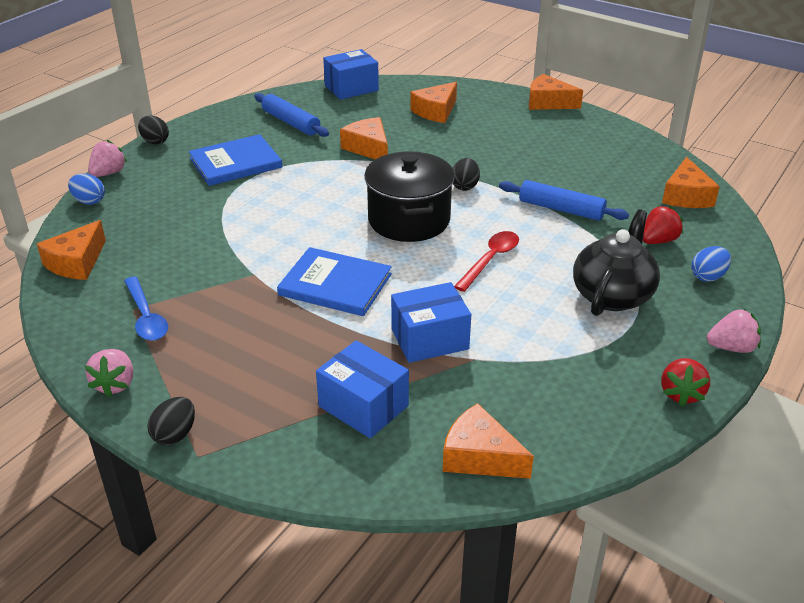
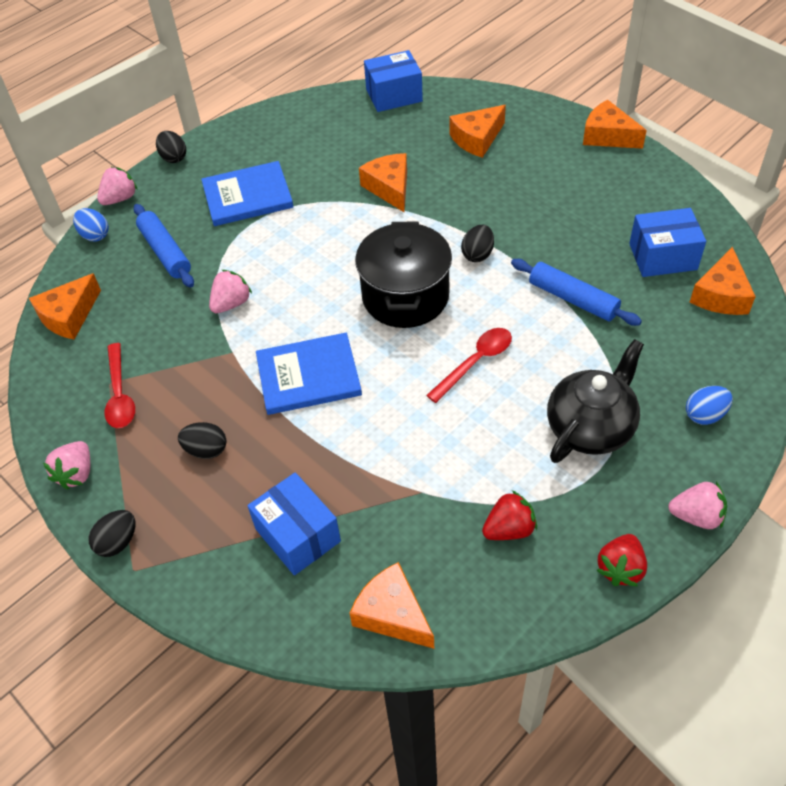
camera: 15 degrees right, 15 degrees up
blue spoon [124,277,168,341] -> red spoon [104,343,135,428]
blue rolling pin [254,93,329,137] -> blue rolling pin moved to [134,204,194,288]
blue book [277,247,392,316] -> blue book turned 45 degrees counterclockwise [256,333,362,415]
blue box [391,282,471,363] -> blue box moved to [629,208,706,277]
red strawberry [643,206,683,244] -> red strawberry moved to [482,490,537,540]
none -> black egg [178,422,226,459]
none -> pink strawberry [209,270,252,313]

